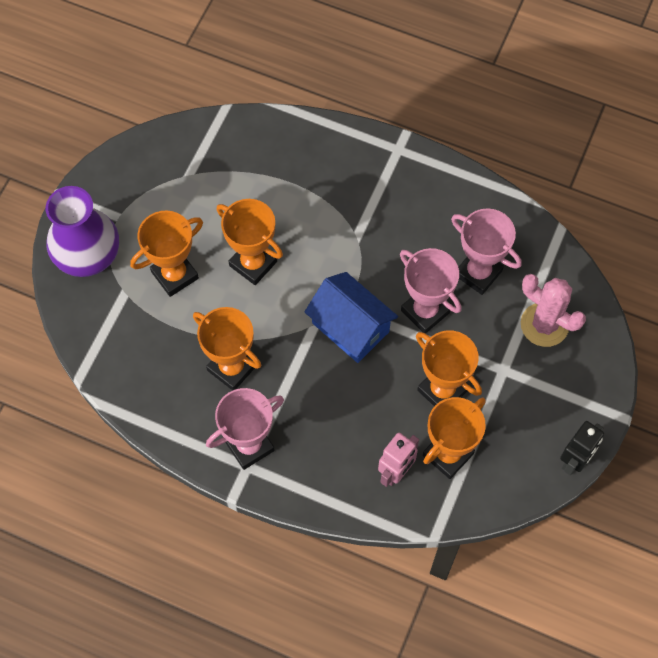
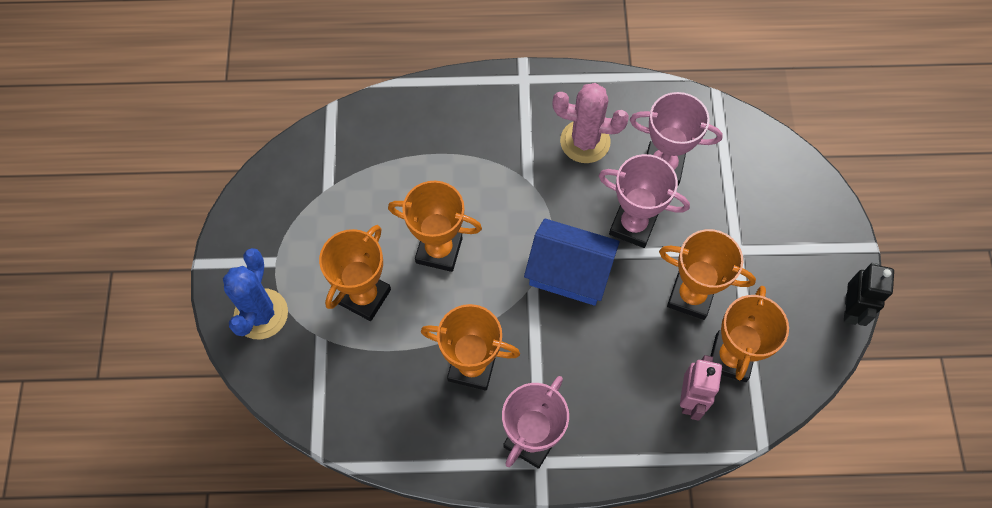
camera: 25 degrees left, 0 degrees up
purple vase [46,186,119,277] -> blue cactus [223,248,288,339]
pink cactus [521,274,586,347] -> pink cactus moved to [552,83,629,163]

